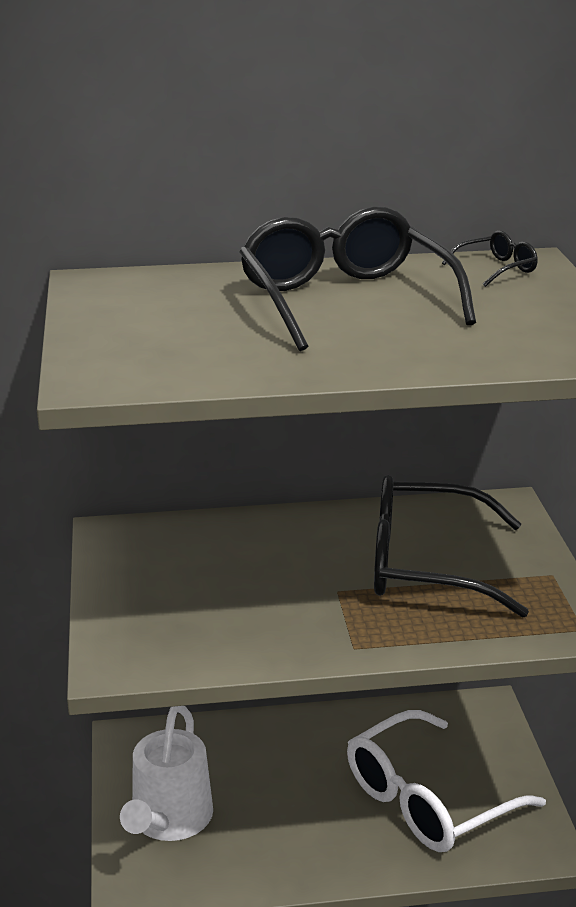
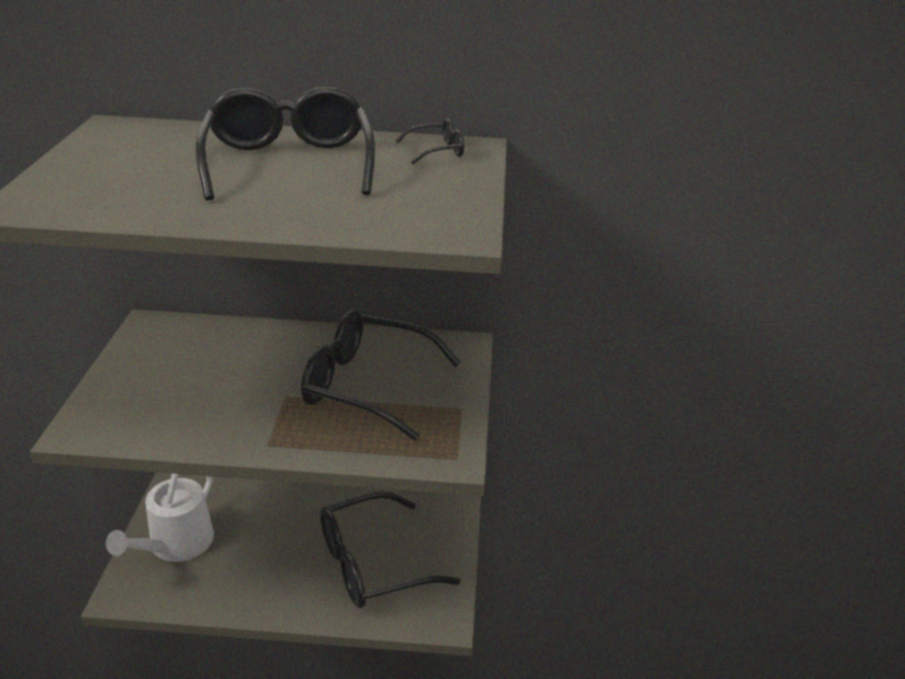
camera: 10 degrees right, 5 degrees up
white glasses [347,710,546,852] -> black glasses [320,491,460,608]

